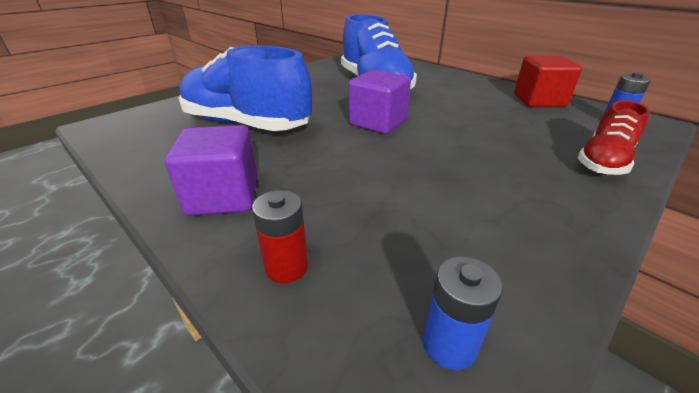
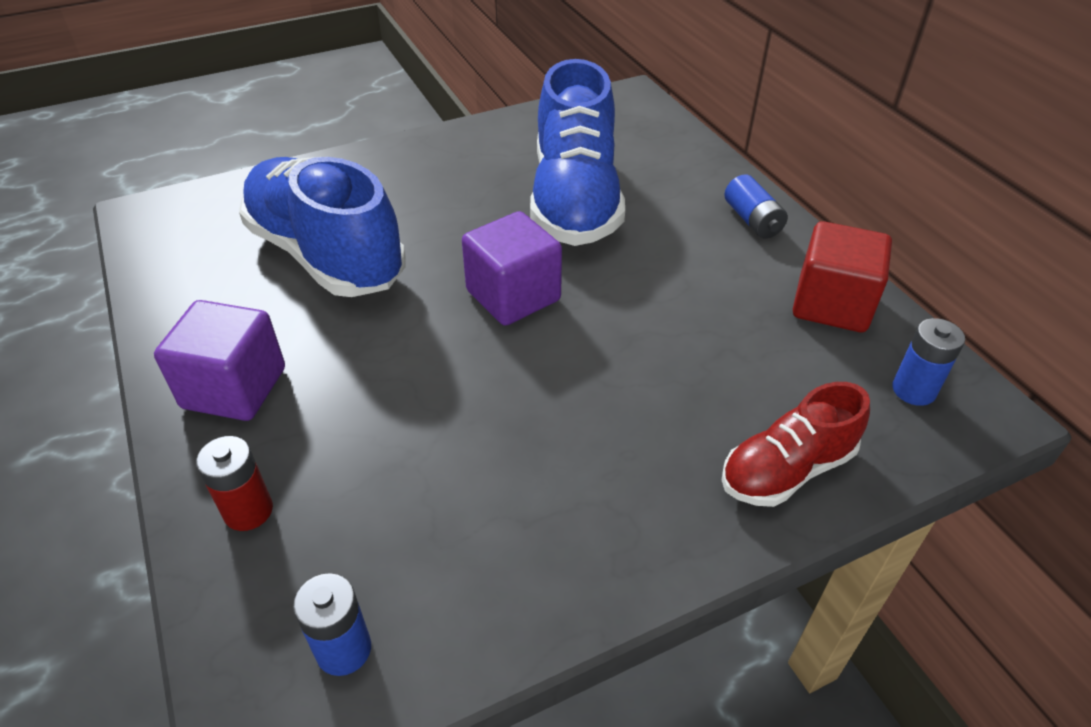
camera: 20 degrees right, 10 degrees up
none -> blue battery [724,175,788,238]

